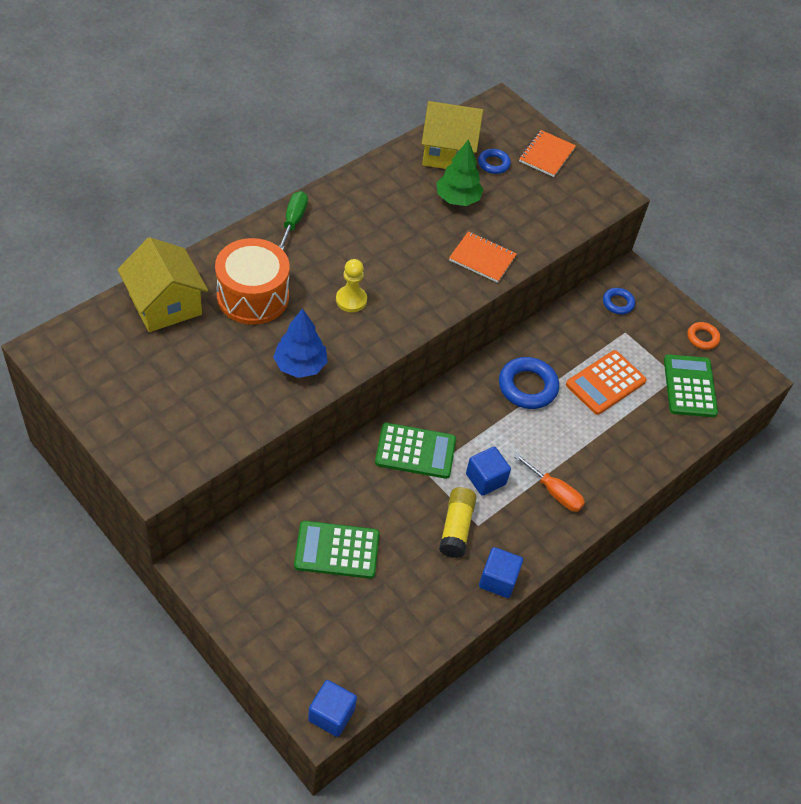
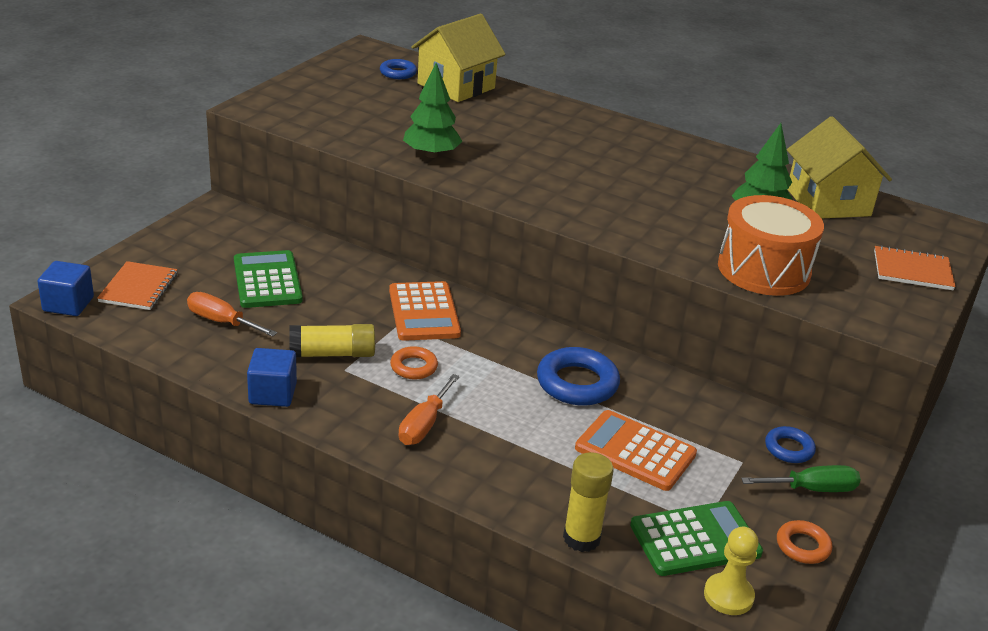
camera: 75 degrees right, 20 degrees down
orange drum [215,238,290,325] -> orange drum moved to [718,195,824,296]
blue tree [273,308,328,378] -> green tree [403,63,462,158]
green screwdriver [279,191,308,250] -> green screwdriver moved to [741,465,861,492]
yellow pawn [336,259,367,312] -> yellow pawn moved to [704,527,759,615]
green calculator [375,423,456,479] -> orange calculator [389,281,461,341]
orange notebook [449,231,517,283] -> orange notebook moved to [97,261,177,310]
blue cube [466,447,511,496] -> orange ring [390,346,438,379]
blue ring [478,149,511,174] -> blue ring moved to [380,59,417,79]
none -> orange screwdriver [187,292,277,337]
none -> yellow glue stick [563,452,614,552]

